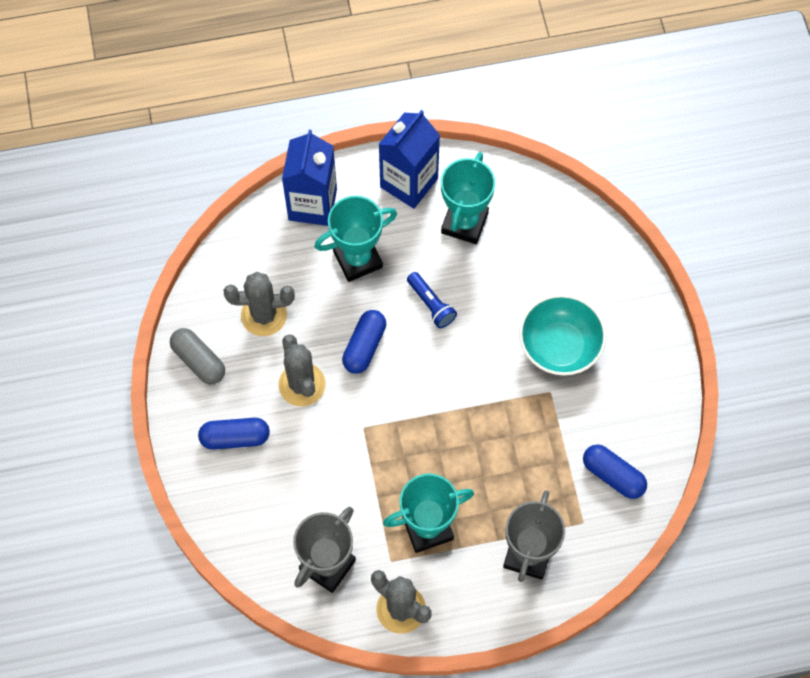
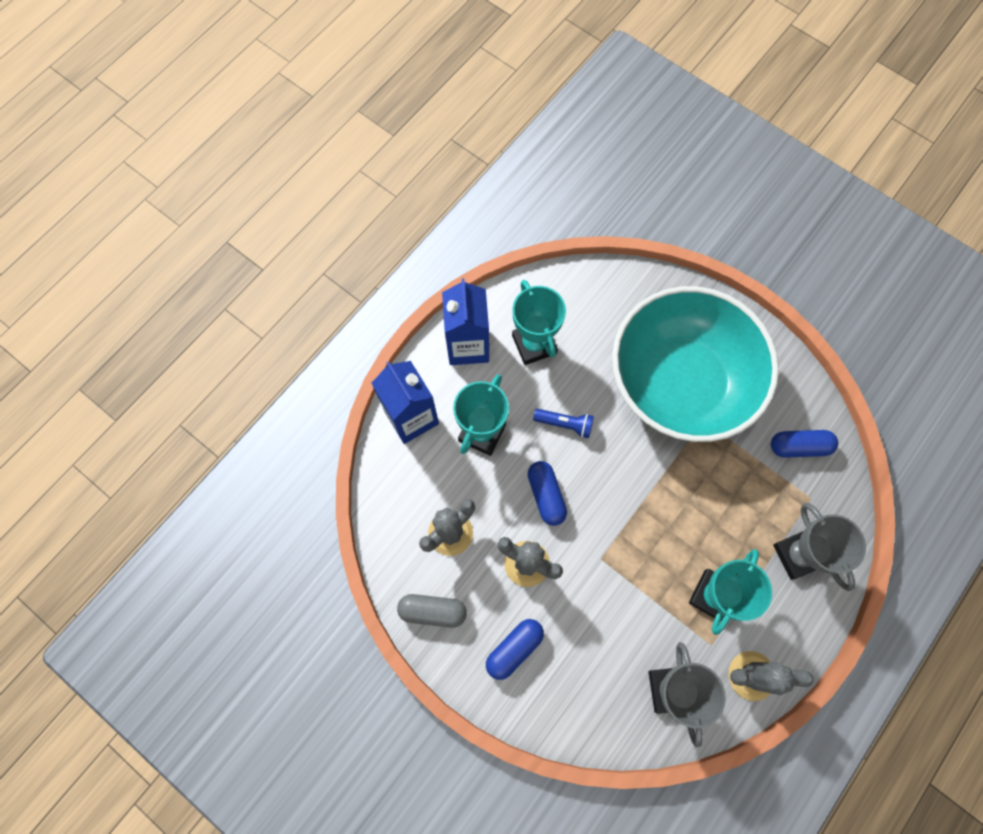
camera: 40 degrees left, 5 degrees up
turquoise bowl [519,294,606,376] -> turquoise bowl [612,286,779,442], size x1.97

